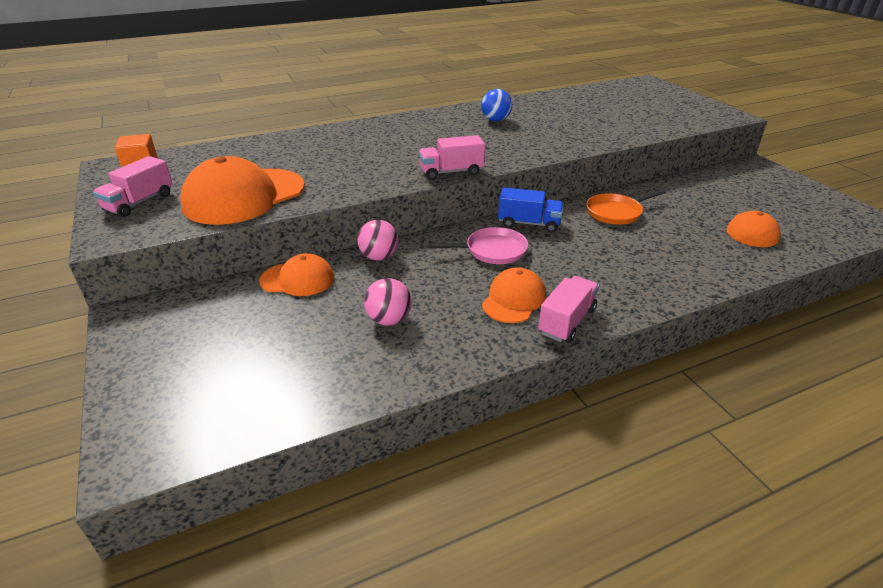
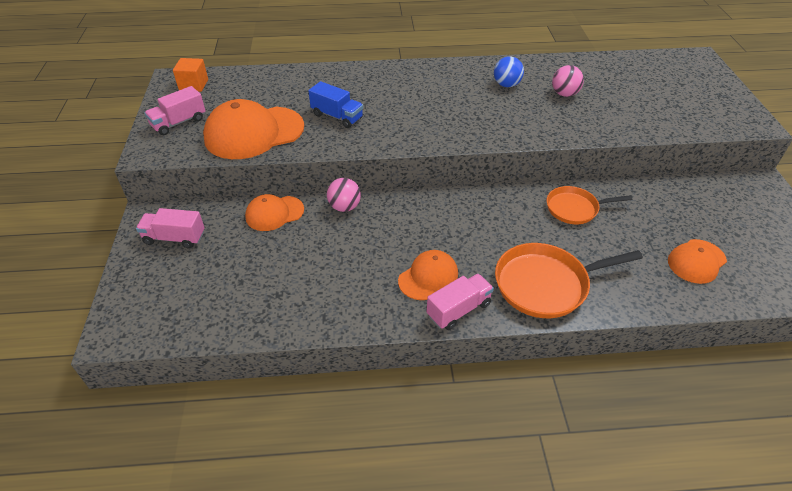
camera: 20 degrees right, 10 degrees up
orange cap [259,253,334,296] -> orange cap turned 135 degrees clockwise [245,194,304,231]
pink ball [364,278,412,326] -> pink ball moved to [552,65,584,97]
pink truck [419,135,485,180] -> pink truck moved to [136,208,205,249]
pink pan [428,227,528,264] -> none
blue truck [498,187,564,232] -> blue truck moved to [308,81,363,128]
none -> orange pan [495,243,643,318]

